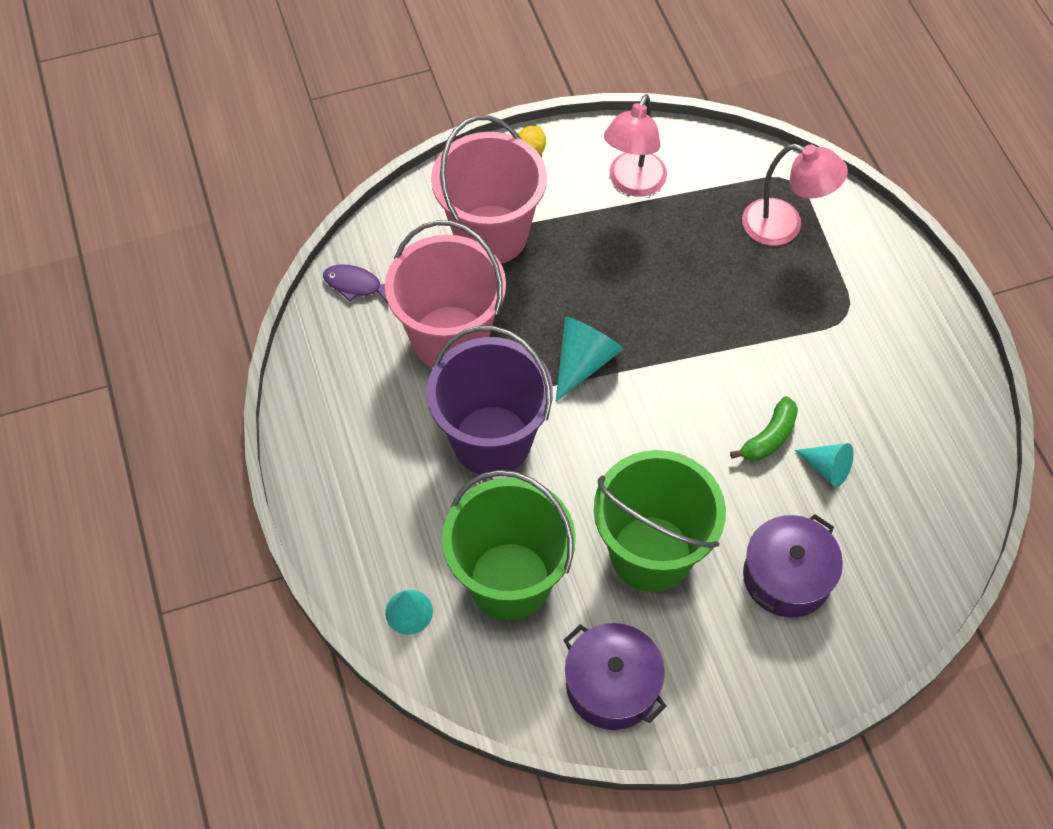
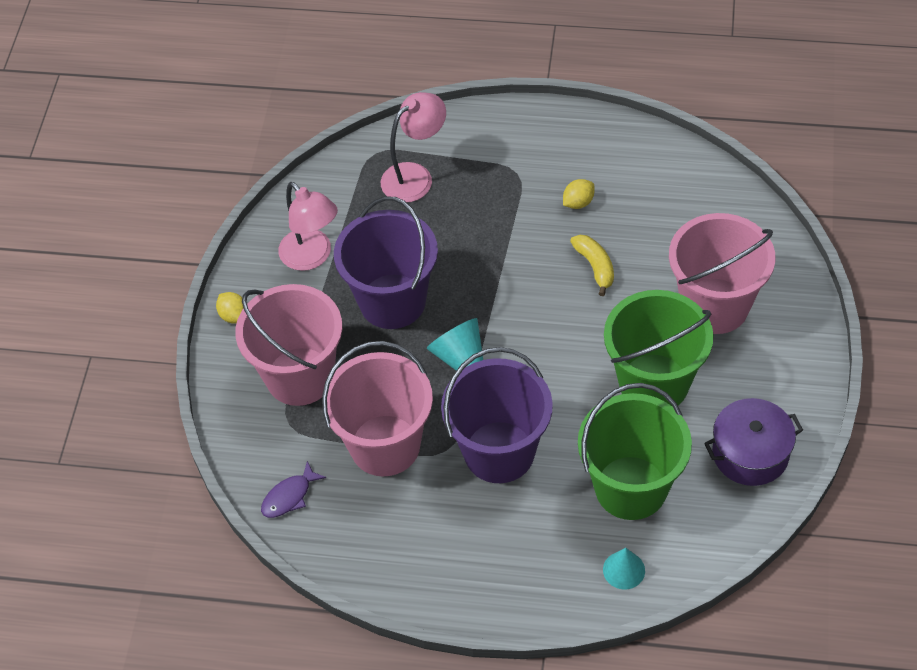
camera: 60 degrees left, 5 degrees down
green banana [730,396,798,461] -> yellow banana [570,235,614,296]
purple pot [743,514,843,617] -> pink bucket [669,213,775,334]
turquoise cone [795,443,854,487] -> none
none -> purple bucket [334,196,438,329]
none -> yellow lemon [563,179,595,209]

